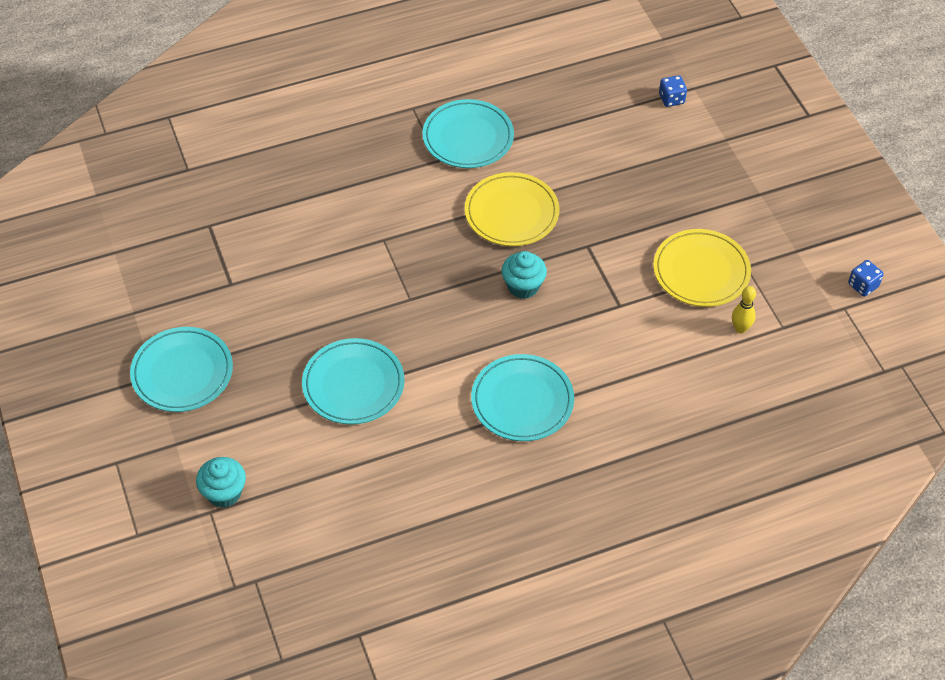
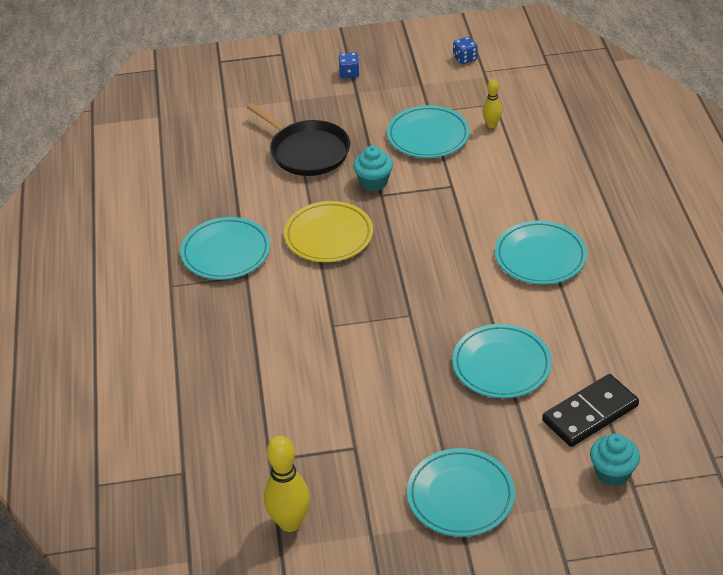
camera: 75 degrees left, 10 degrees down
turquoise cupcake [502,251,547,299] -> turquoise cupcake moved to [353,146,393,191]
yellow plate [653,229,751,307] -> turquoise plate [387,105,470,158]
blue dice [659,75,687,107] -> blue dice moved to [339,52,360,78]
none -> black pan [247,103,350,176]
none -> yellow bowling pin [264,436,310,532]
none -> black domino [542,374,639,447]

